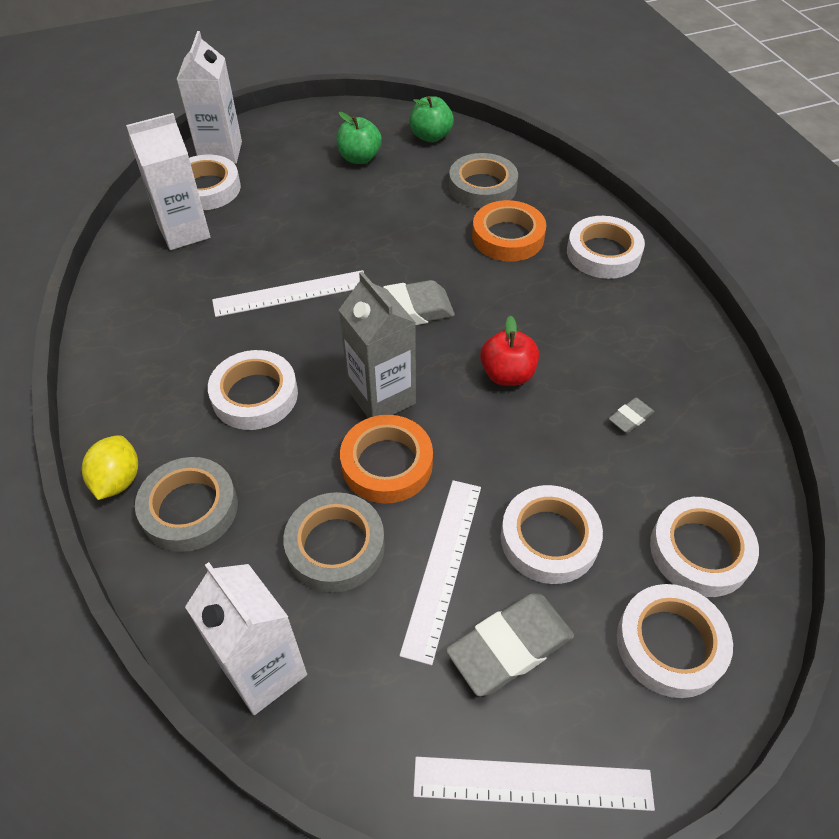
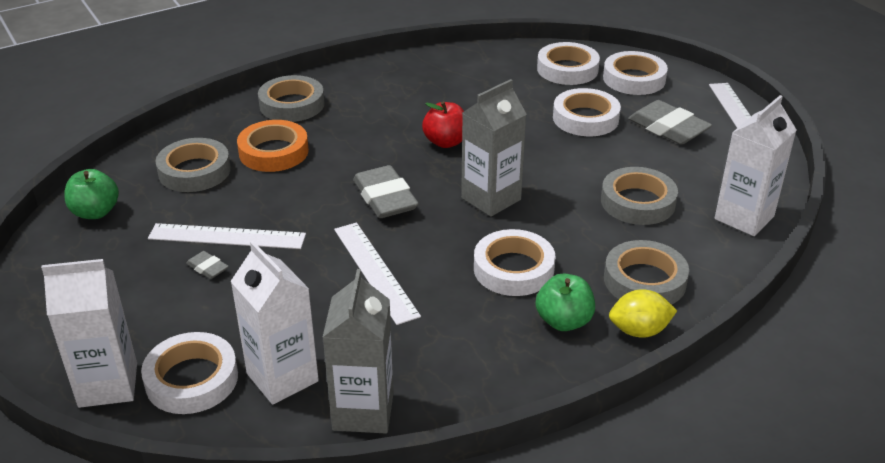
camera: 100 degrees left, 15 degrees down
green apple [336,112,382,164] -> green apple moved to [536,273,595,331]
orange tape [340,415,433,503] -> none
white ruler [399,480,481,665] -> white ruler moved to [148,223,306,249]
white tape [567,216,645,279] -> grey tape [258,75,324,122]
grey eraser [609,398,654,433] -> grey eraser moved to [186,251,229,279]
none -> grey carton [322,269,394,433]

